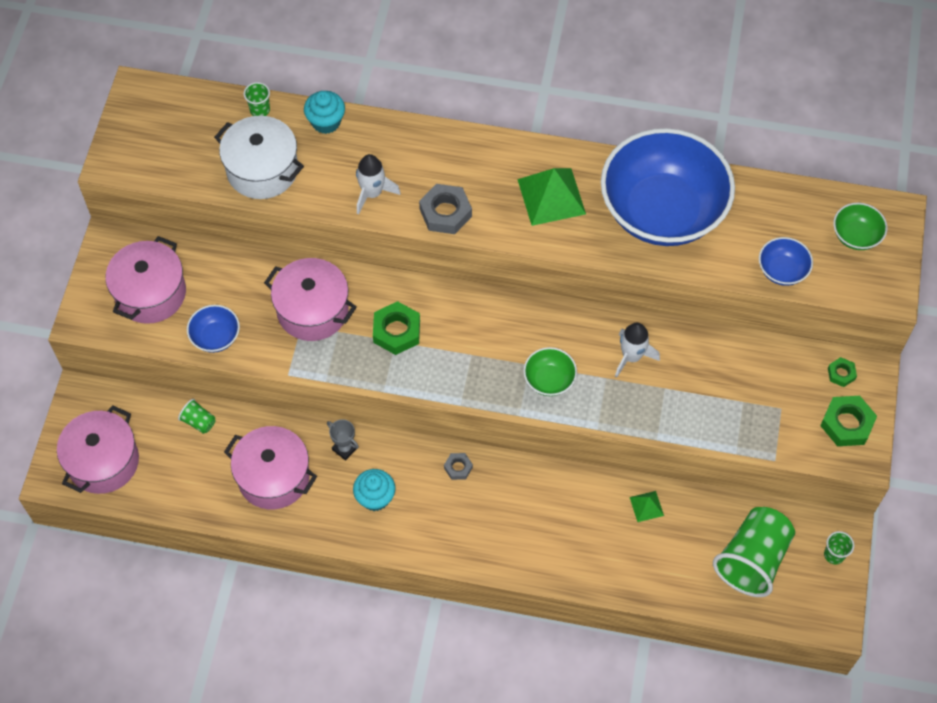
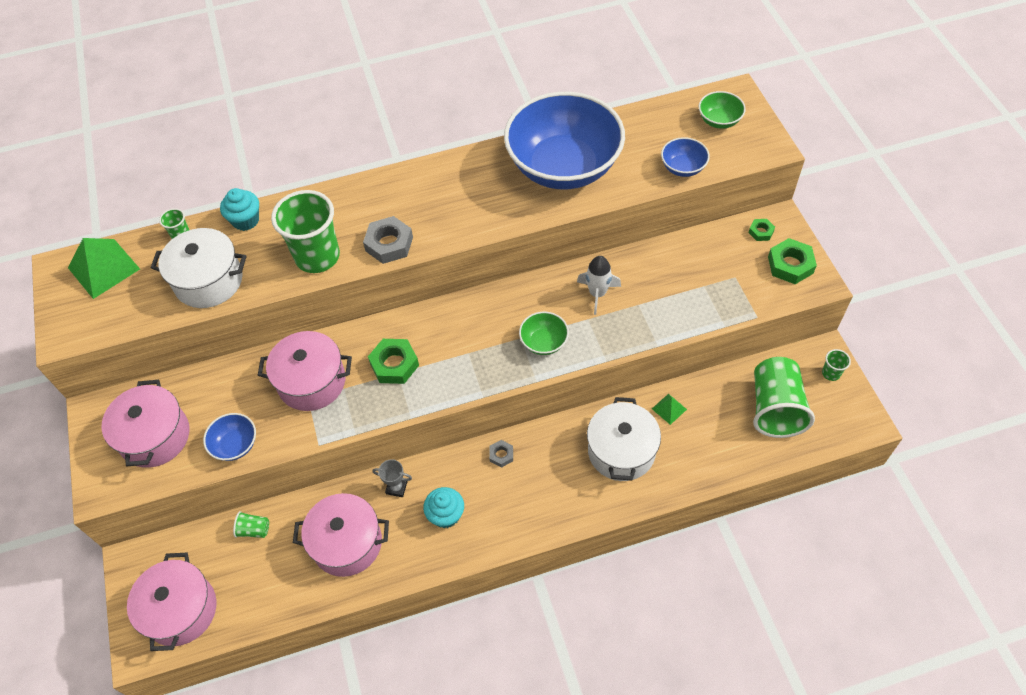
camera: 25 degrees left, 5 degrees down
white rocket [356,154,401,215] -> green cup [271,190,340,273]
green pyramid [517,168,586,226] -> green pyramid moved to [68,238,140,299]
none -> white pot [587,397,661,481]

